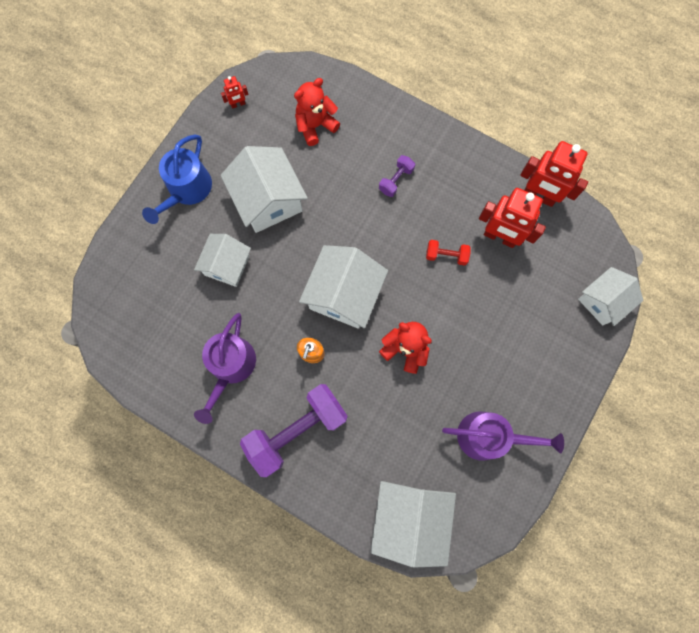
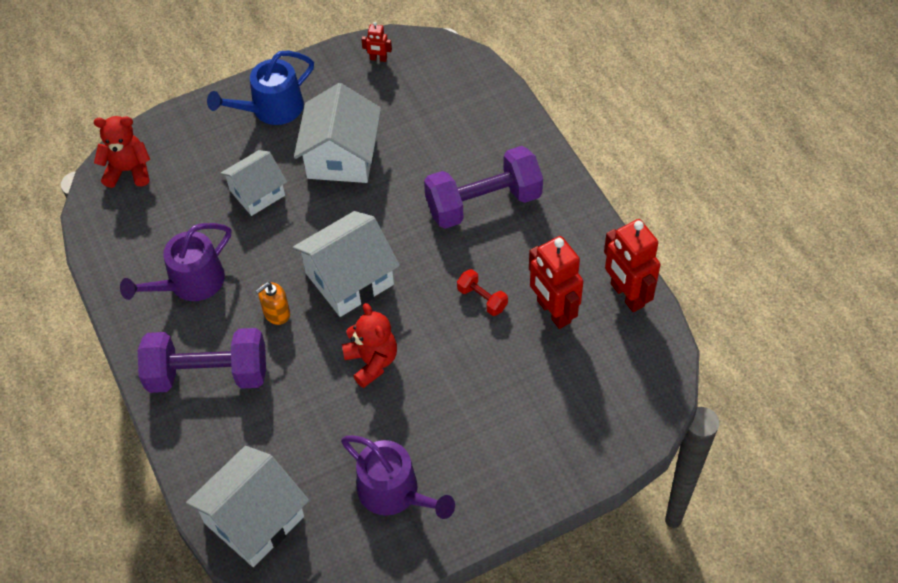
camera: 35 degrees right, 20 degrees down
red teddy bear [294,78,340,146] -> red teddy bear moved to [94,116,150,188]
purple dumbbell [379,155,415,197] -> purple dumbbell [424,146,543,229], size x2.25
white house [578,267,643,326] -> none

